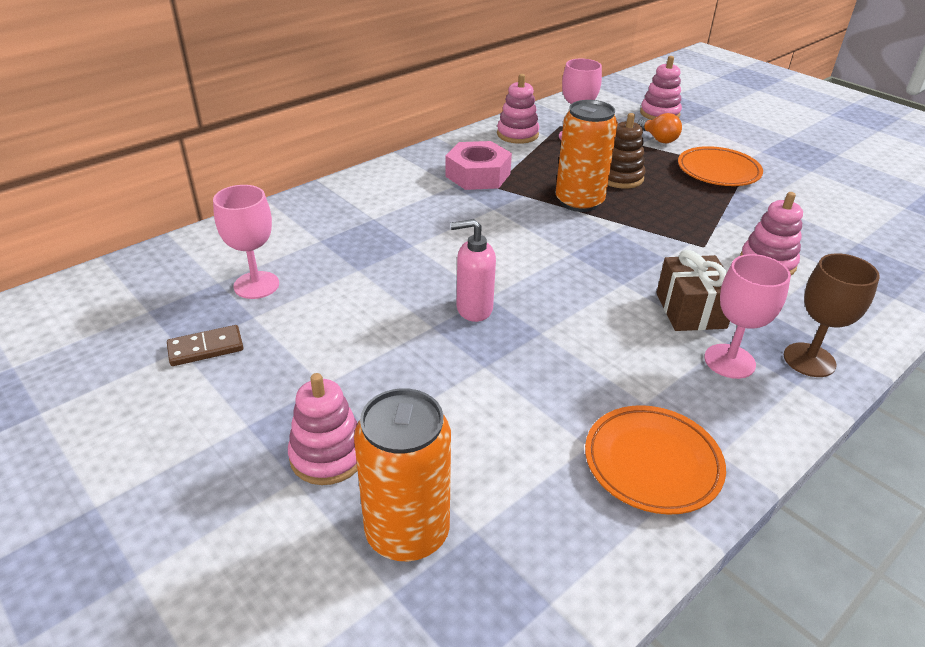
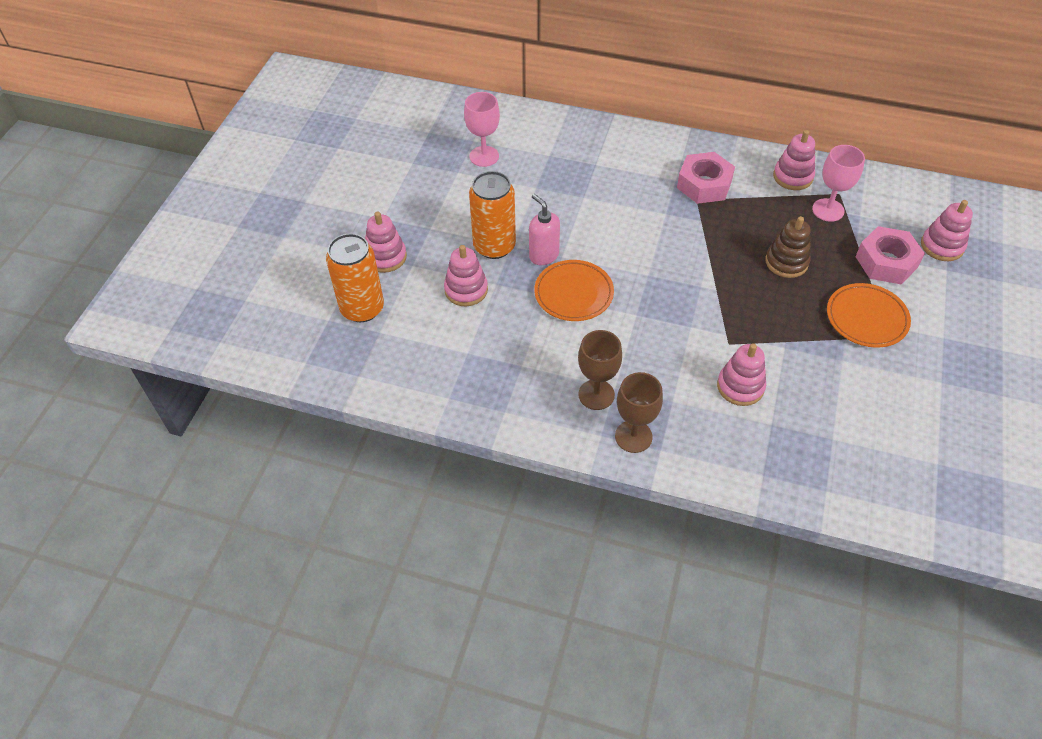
camera: 60 degrees right, 15 degrees up
brown domino [167,325,243,366] -> none
orange can [556,100,618,212] -> orange can moved to [469,171,516,259]
orange plate [585,405,726,515] -> orange plate moved to [534,260,614,321]
orange light bulb [637,113,682,143] -> pink nut [855,226,925,284]
brown gift [656,250,730,331] -> none
pink goblet [704,254,791,379] -> brown goblet [578,330,622,410]
none -> pink stacking toy [444,245,488,306]

